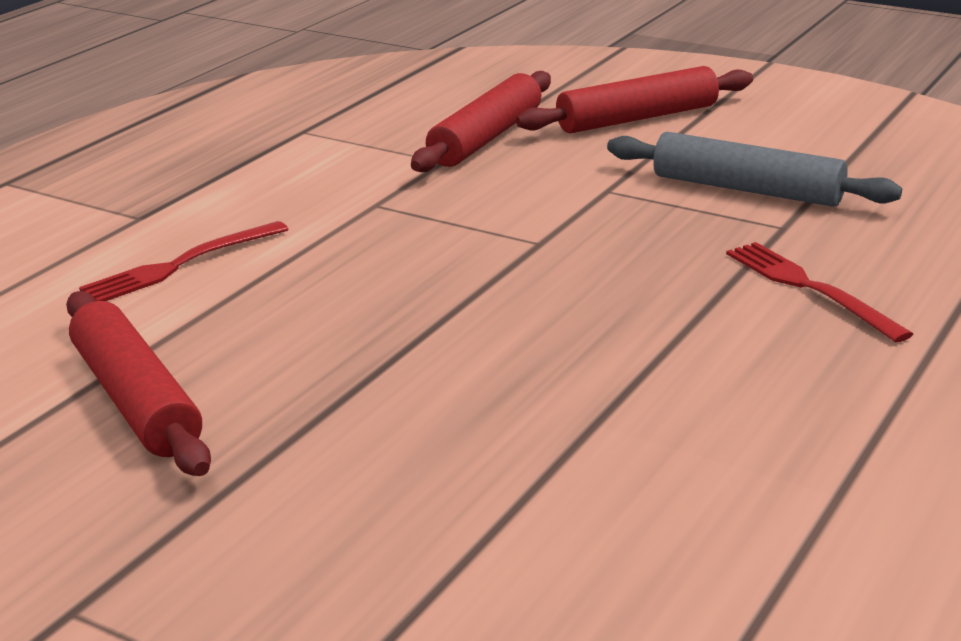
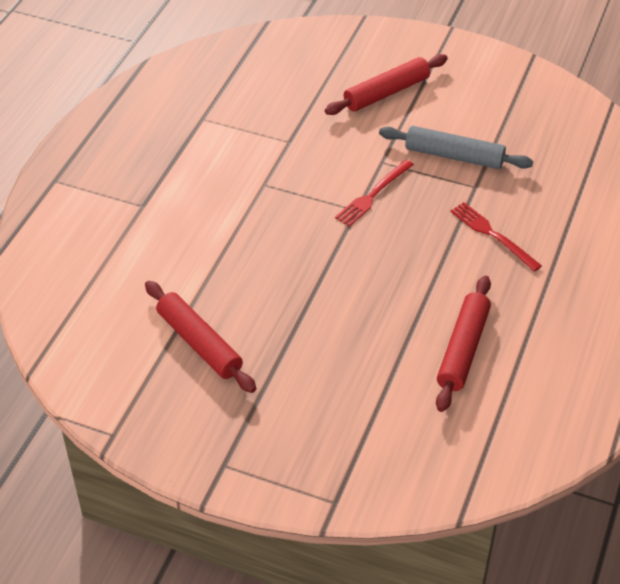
camera: 10 degrees left, 20 degrees up
red fork [79,221,289,301] -> red fork moved to [335,160,414,227]
red rolling pin [411,71,551,172] -> red rolling pin moved to [436,276,491,412]

